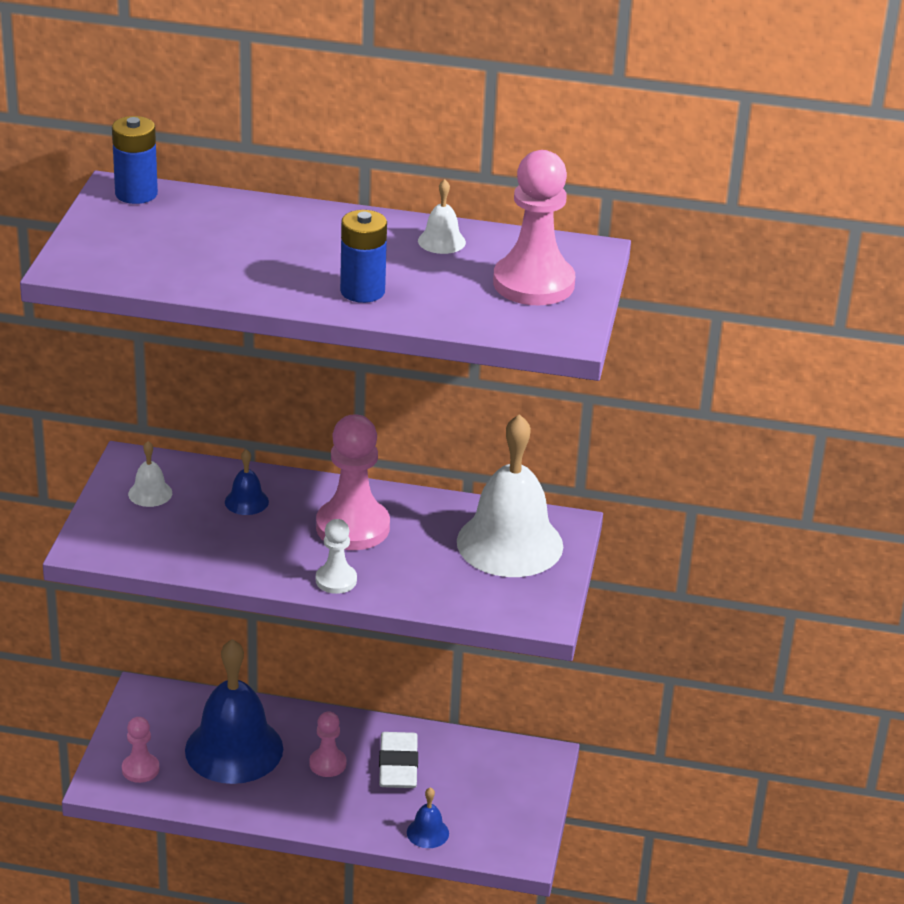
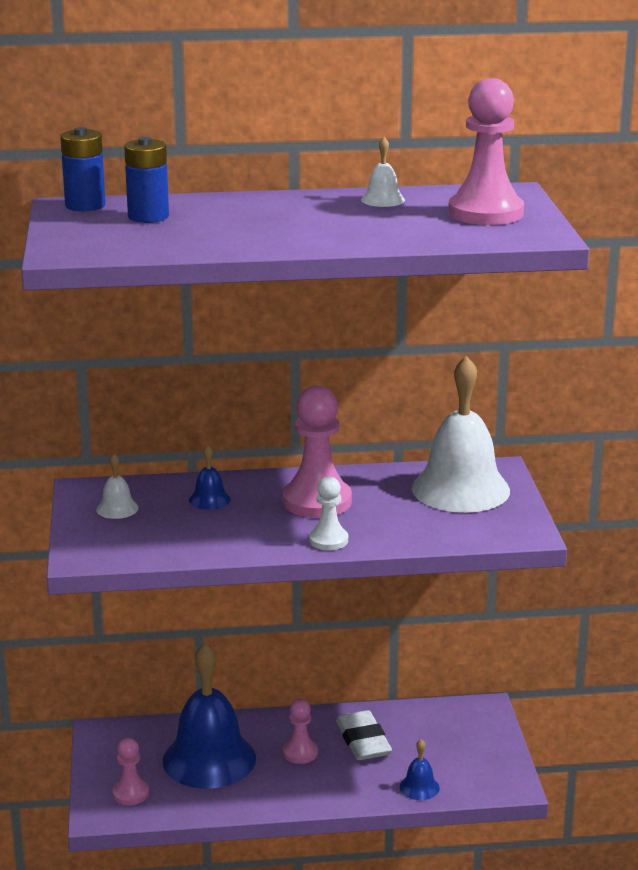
camera: 15 degrees left, 10 degrees down
blue battery [340,210,387,303] -> blue battery moved to [124,137,169,223]

